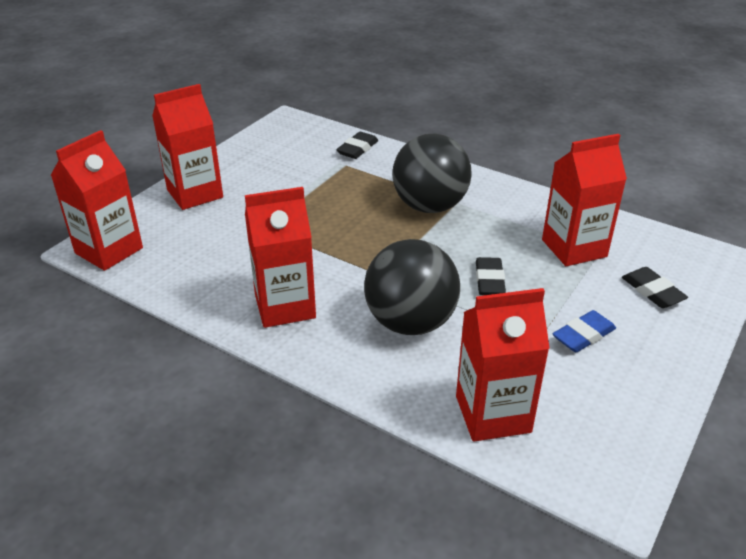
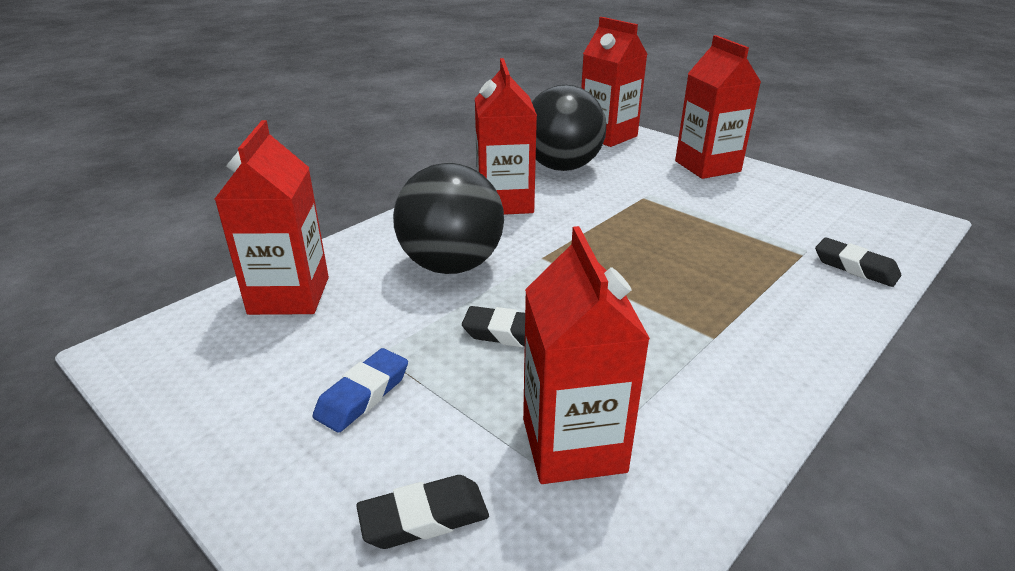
camera: 100 degrees right, 5 degrees down
black ball [392,134,472,213] -> black ball moved to [532,85,606,171]
blue eraser [553,310,616,352] -> blue eraser turned 60 degrees clockwise [313,348,408,433]

